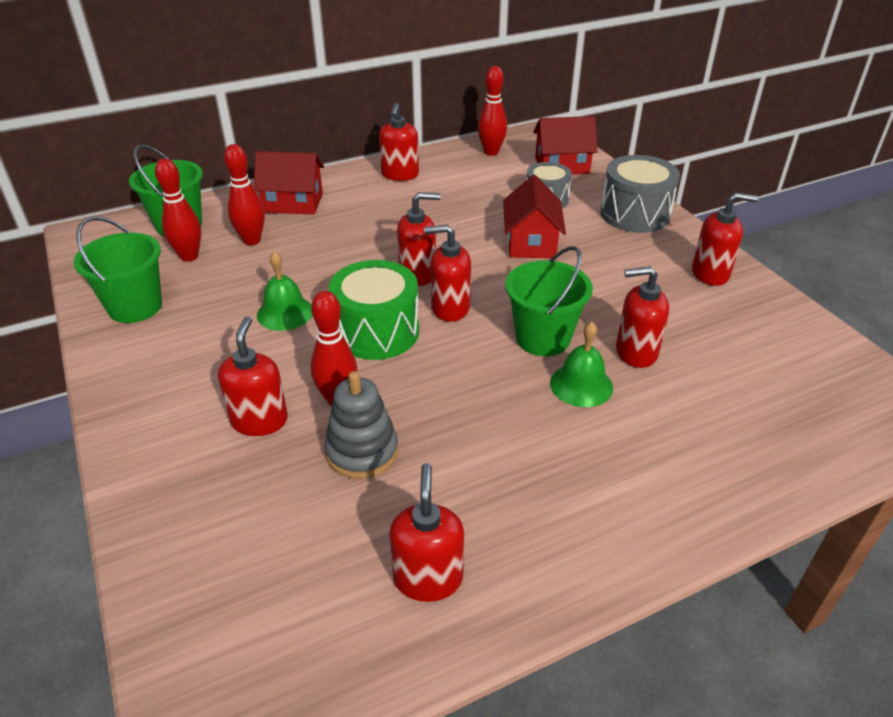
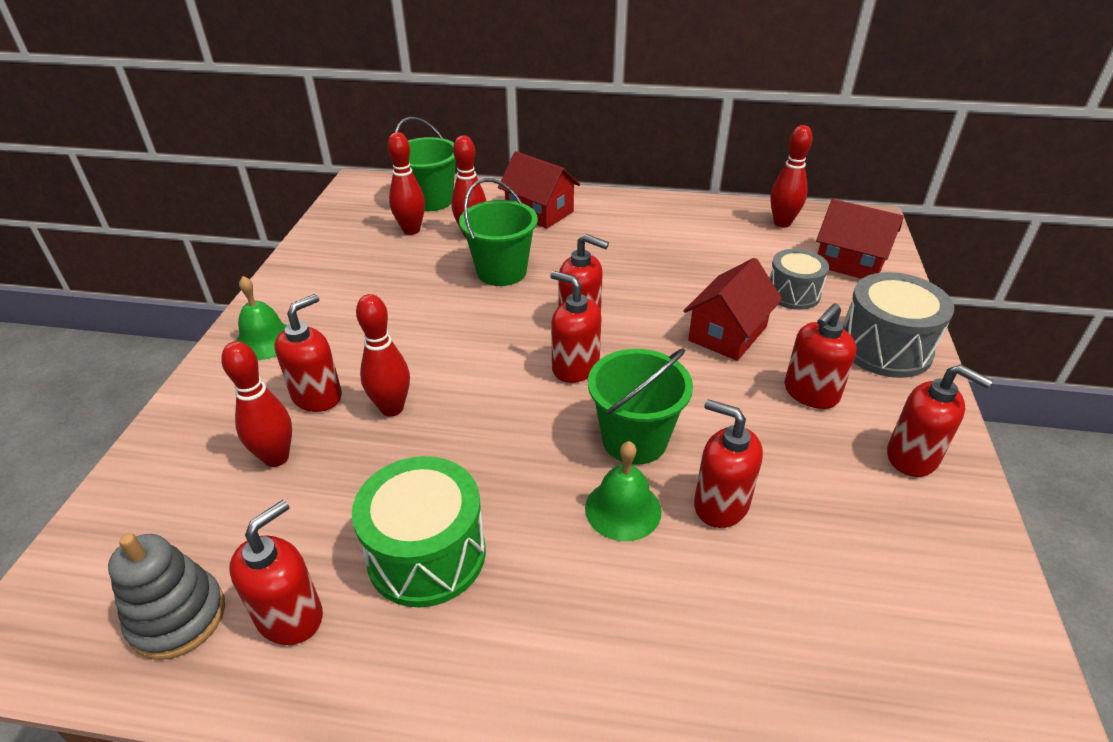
camera: 35 degrees right, 0 degrees up
green bucket [73,216,162,323] -> green bucket moved to [459,178,538,286]
green bell [257,251,312,331] -> green bell moved to [236,276,287,360]
grey stacking toy [324,371,399,479] -> grey stacking toy moved to [108,533,225,660]
green drum [329,260,419,360] -> green drum moved to [352,456,486,607]
red soap dispenser [379,103,419,181] -> red soap dispenser moved to [784,303,857,409]
none -> red bowling pin [221,341,292,467]

